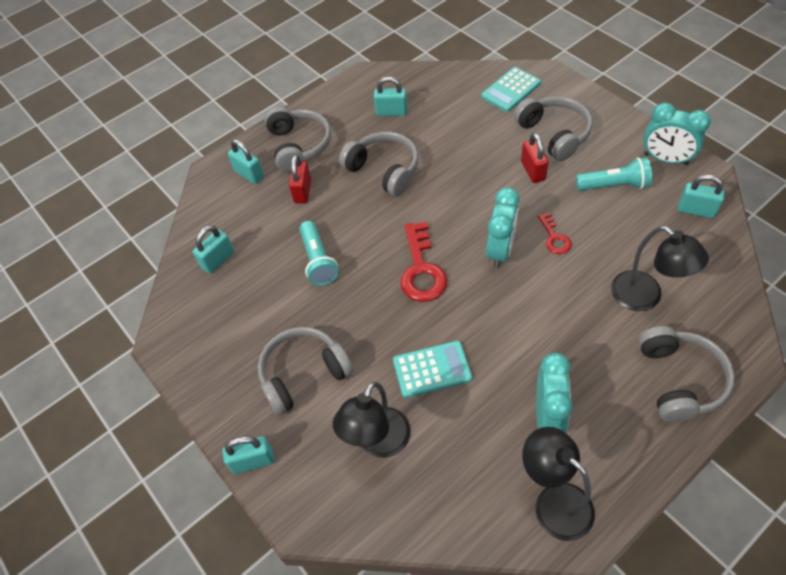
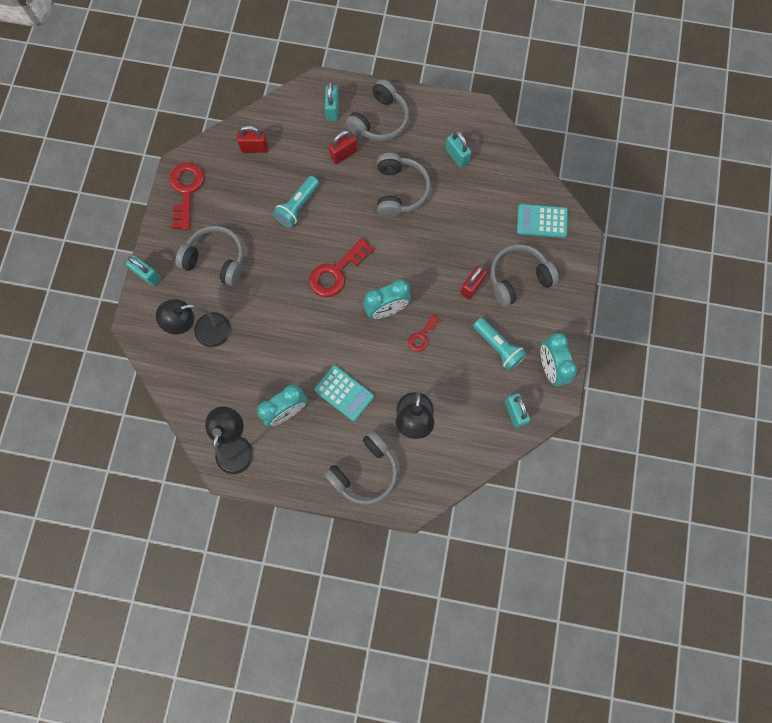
camera: 45 degrees right, 20 degrees up
turquoise padlock [193,225,234,274] -> red padlock [237,126,268,153]
turquoise calculator [393,341,472,398] -> turquoise calculator moved to [314,365,374,421]
grey headphones [514,96,593,161] -> grey headphones turned 135 degrees counterclockwise [490,244,559,307]
none -> red key [170,162,204,230]

